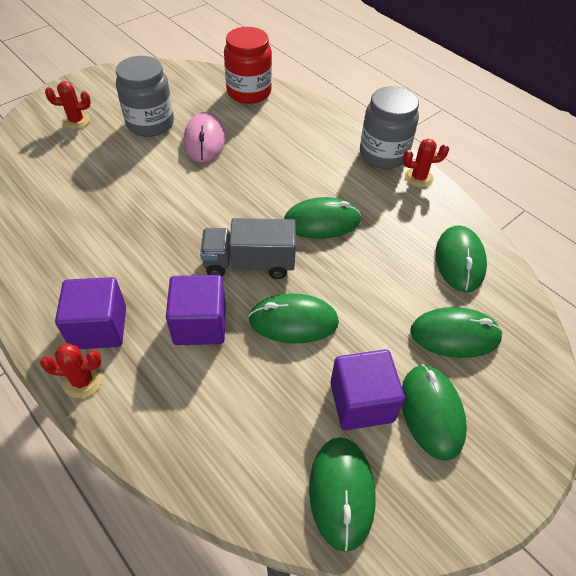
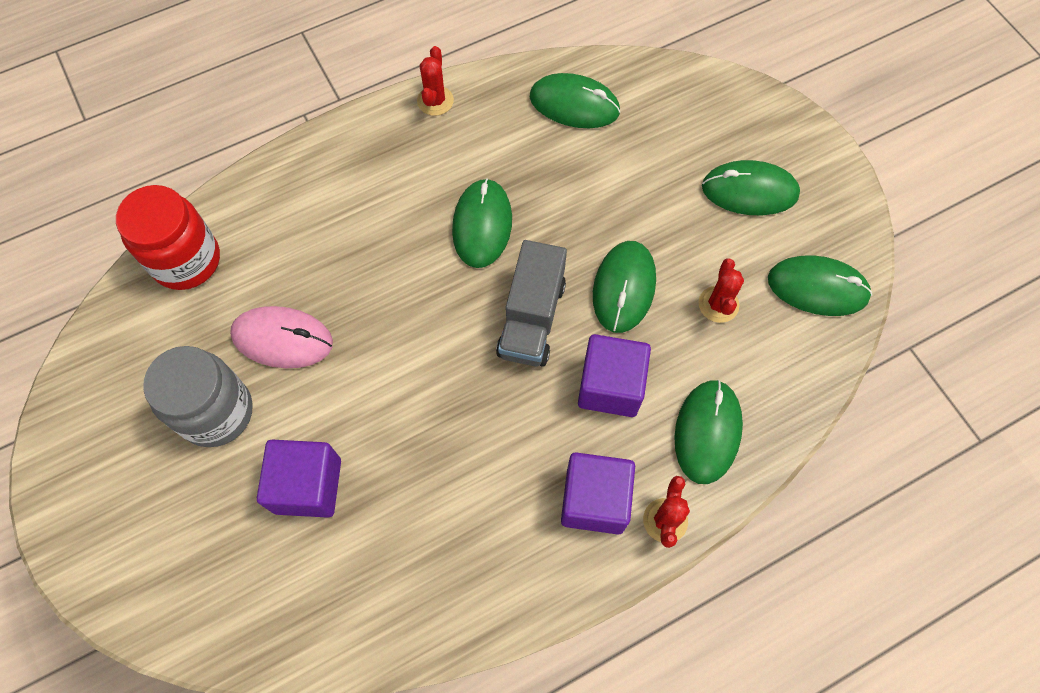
camera: 75 degrees left, 15 degrees up
red cactus [45,81,91,129] -> red cactus moved to [699,258,744,323]
purple cube [330,349,405,430] -> purple cube moved to [257,440,341,518]
grey jar [360,86,419,169] -> none
green mouse [410,307,503,358] -> green mouse moved to [674,380,743,484]

